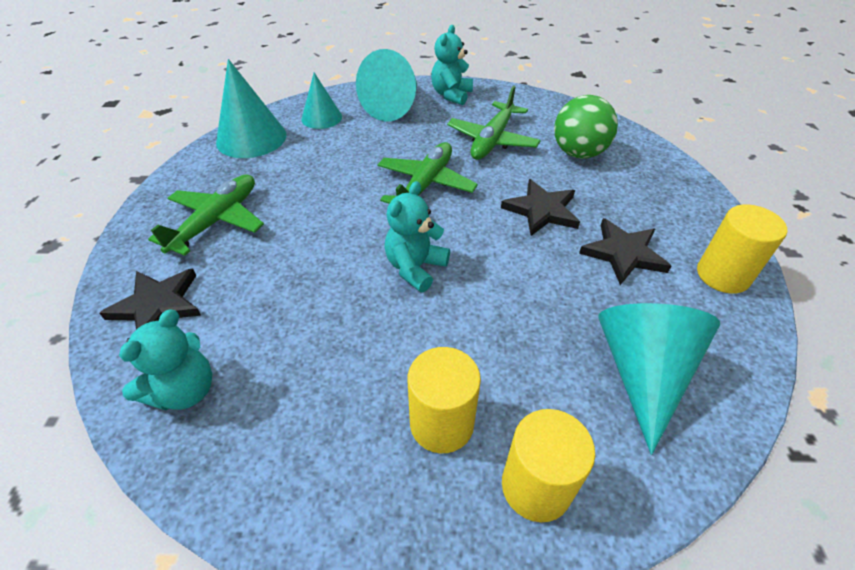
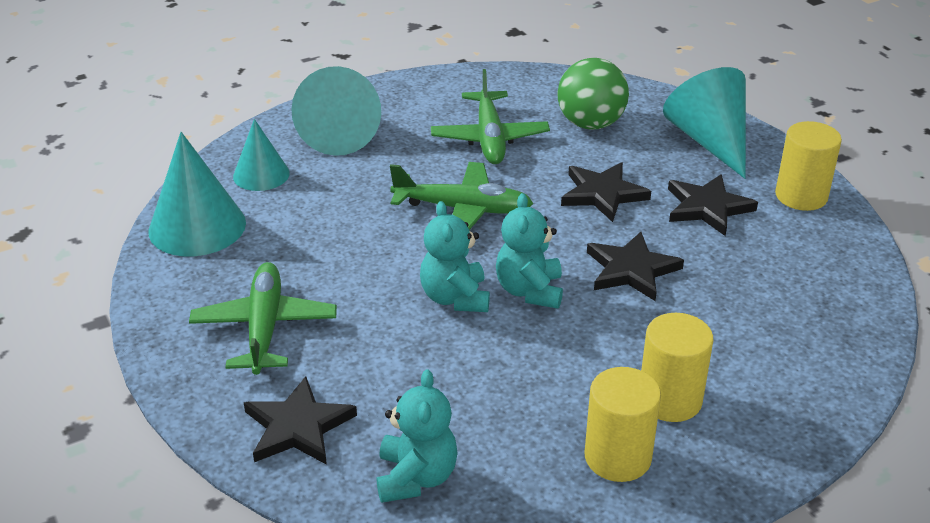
camera: 30 degrees left, 10 degrees down
green plane [378,142,478,204] -> green plane turned 105 degrees clockwise [390,162,533,230]
turquoise teddy bear [431,25,473,105] -> turquoise teddy bear moved to [420,201,490,312]
yellow cylinder [502,409,595,522] -> yellow cylinder moved to [585,367,661,482]
turquoise cone [598,303,720,455] -> turquoise cone moved to [663,67,746,179]
none -> black star [587,232,684,301]

